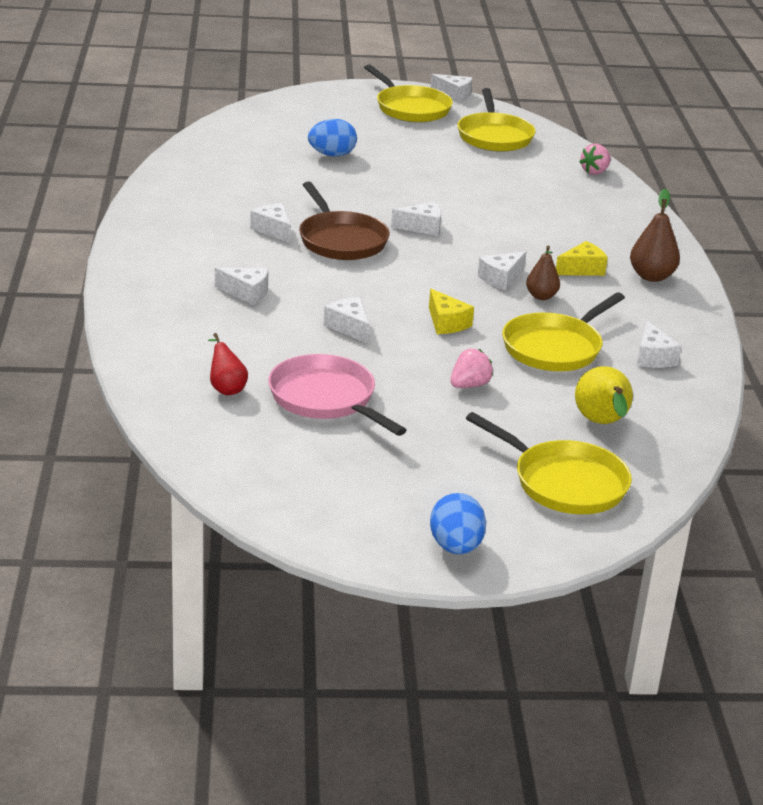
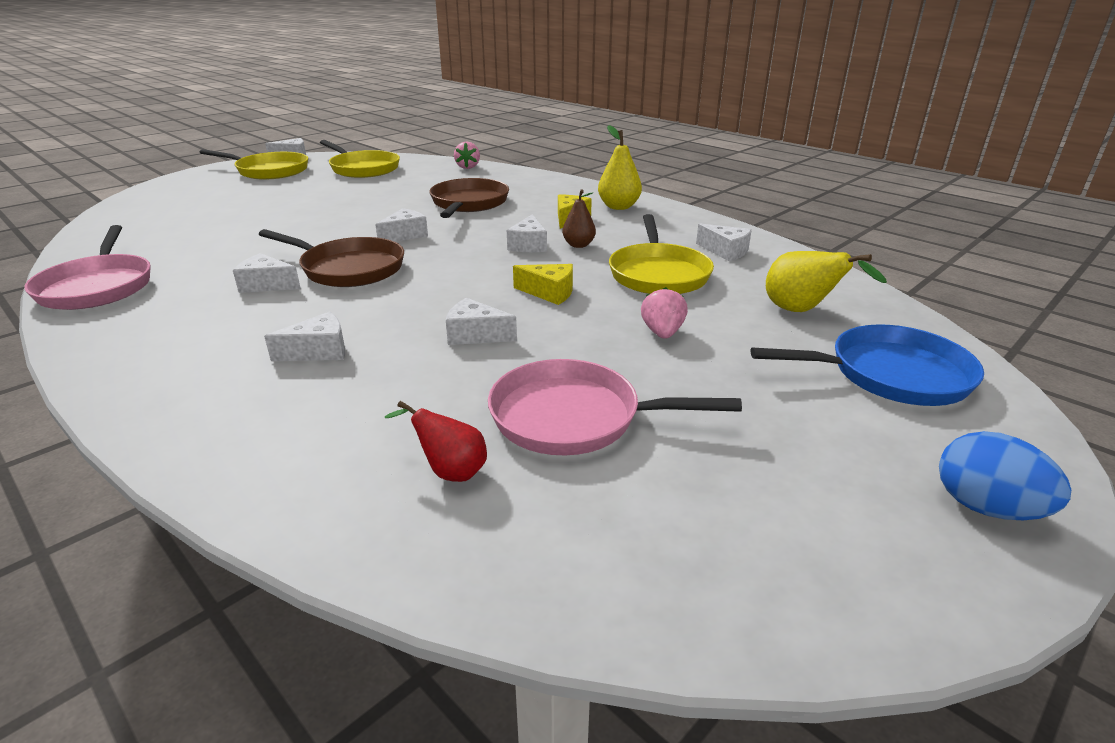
camera: 40 degrees left, 0 degrees up
blue egg [308,119,357,157] -> none
yellow pan [466,412,632,514] -> blue pan [750,324,984,406]
brown pear [630,189,680,282] -> yellow pear [598,125,642,210]
none -> pink pan [24,225,151,310]
none -> brown pan [429,178,509,218]

